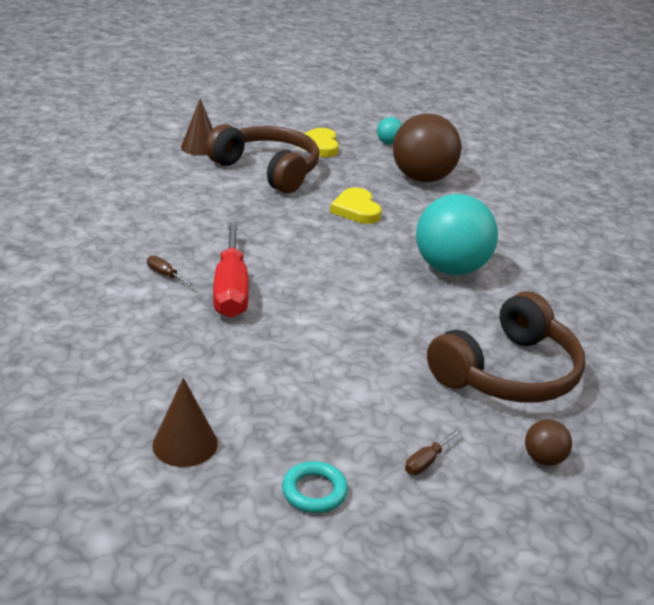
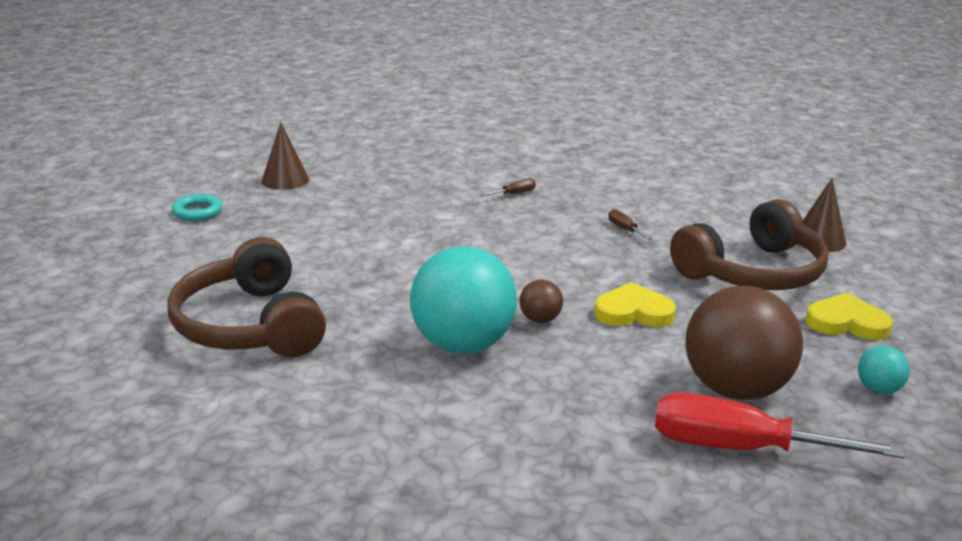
camera: 110 degrees right, 5 degrees down
red screwdriver [213,222,249,318] -> red screwdriver moved to [655,393,905,458]
brown screwdriver [405,429,461,475] -> brown screwdriver moved to [608,209,654,241]
brown ball [525,419,572,466] -> brown ball moved to [520,280,563,323]

